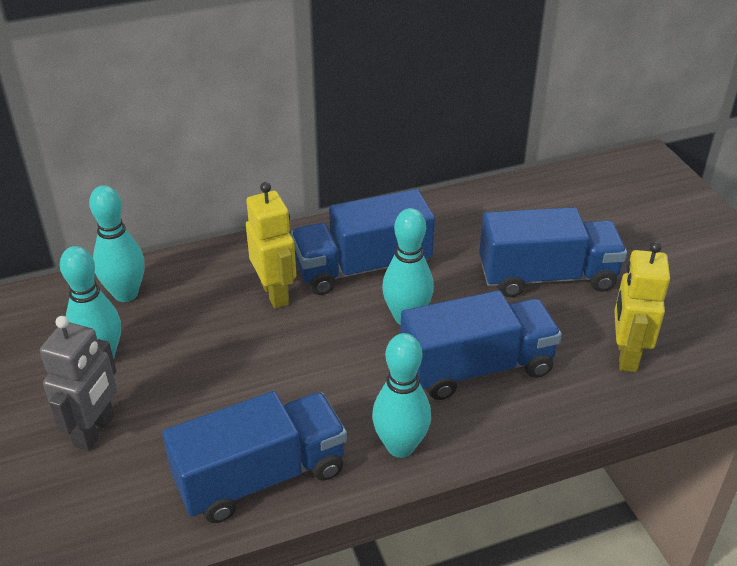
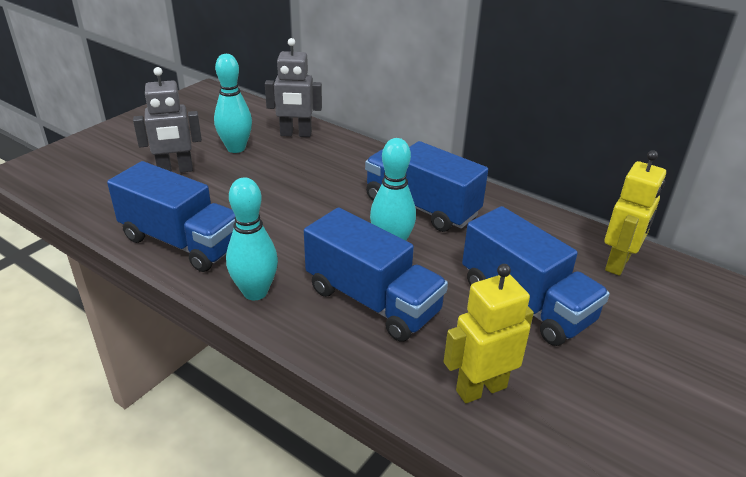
camera: 55 degrees right, 5 degrees down
turquoise bowling pin [89,185,145,302] -> grey robot [265,38,322,137]
yellow robot [246,182,296,309] -> yellow robot moved to [605,150,666,276]

